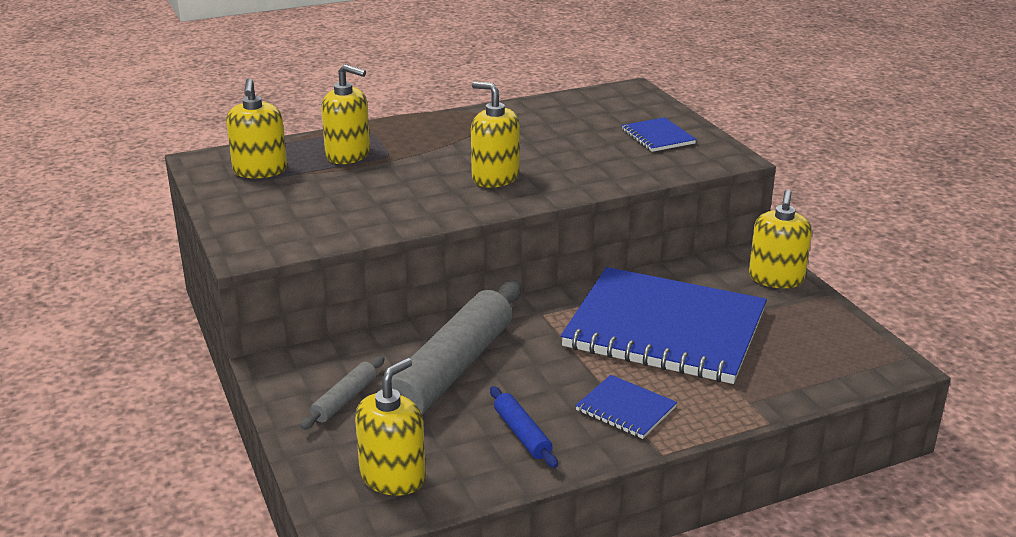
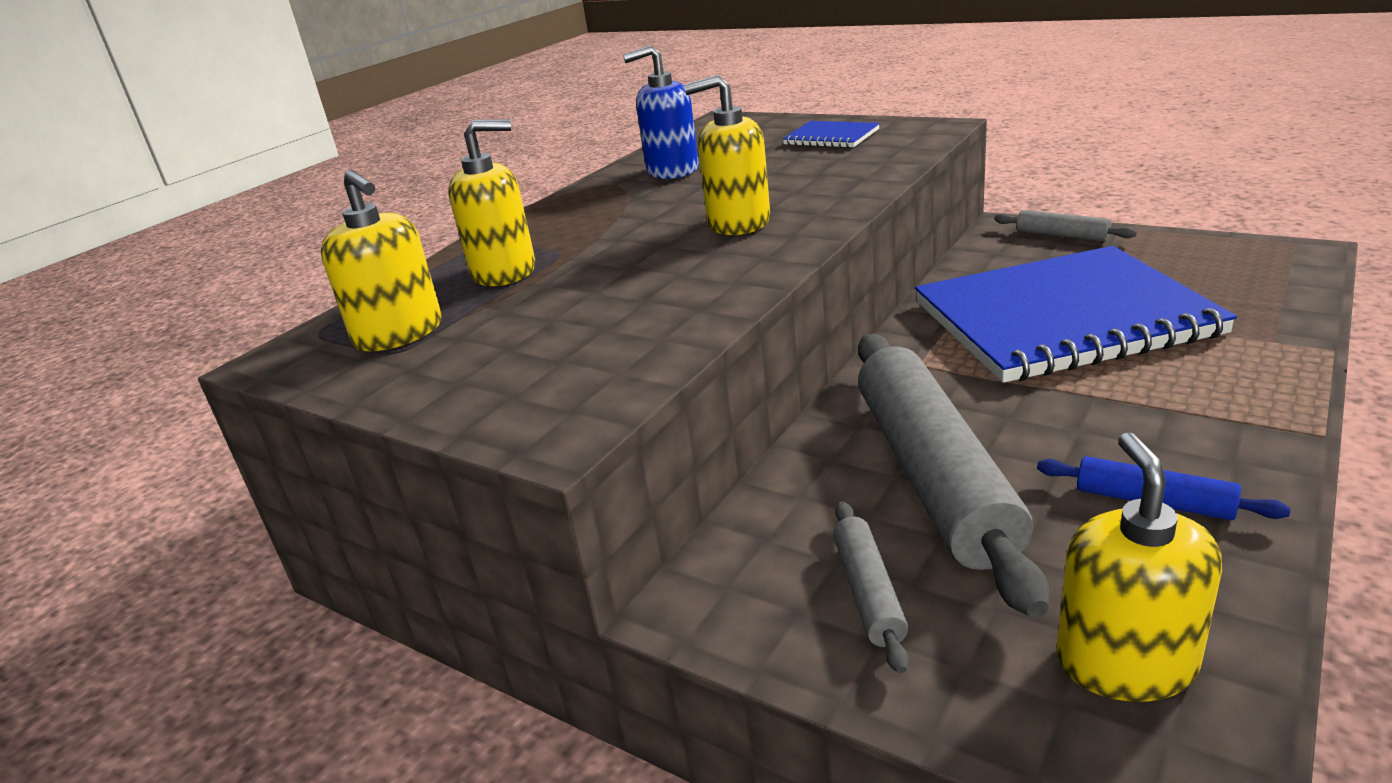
camera: 30 degrees left, 0 degrees up
blue notebook [575,375,677,439] -> none
yellow soap dispenser [749,190,812,288] -> grey rolling pin [994,210,1137,242]
none -> blue soap dispenser [623,45,699,179]

